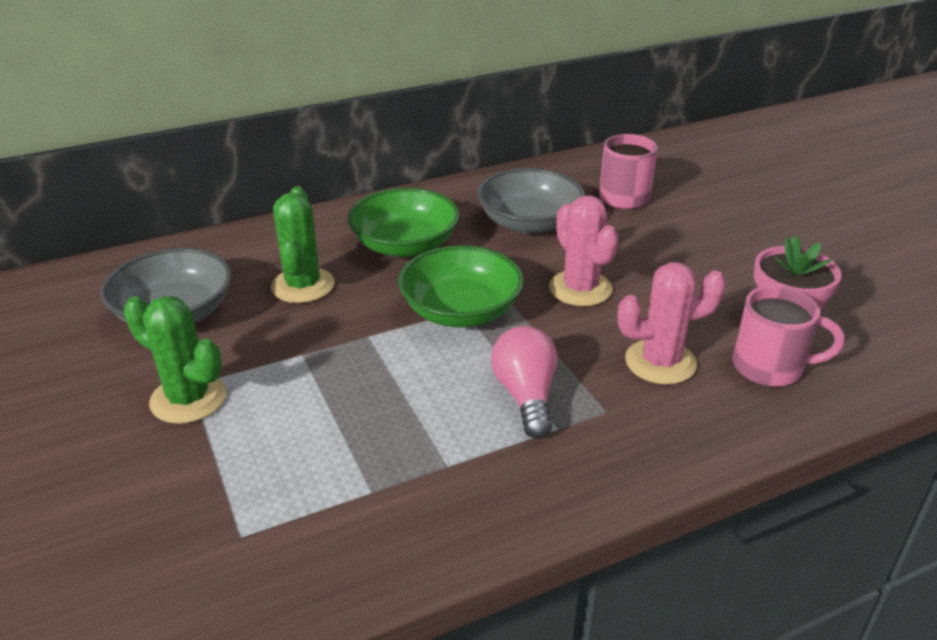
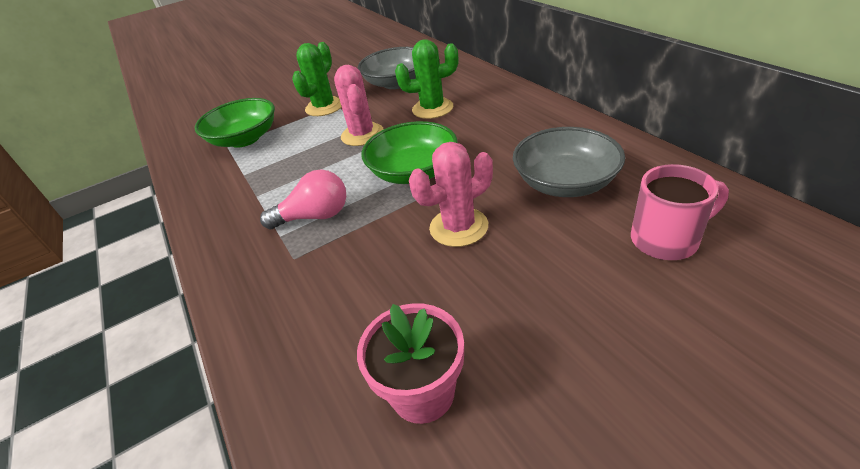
camera: 90 degrees right, 5 degrees up
green bowl [347,188,460,257] -> green bowl moved to [195,98,275,148]
pink cactus [617,262,726,385] -> pink cactus moved to [334,65,383,146]
pink mug [733,285,845,387] -> none

